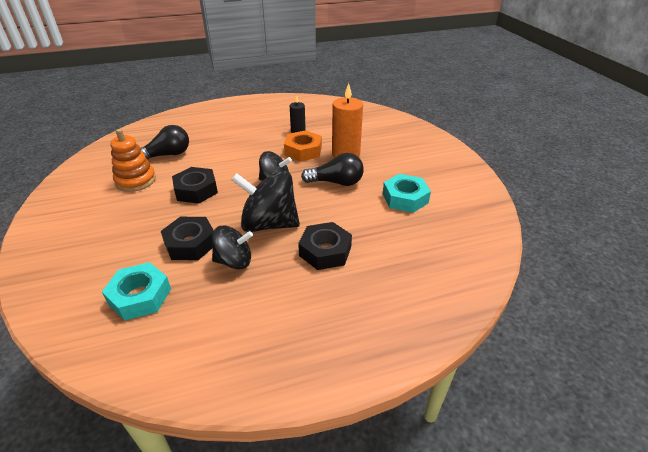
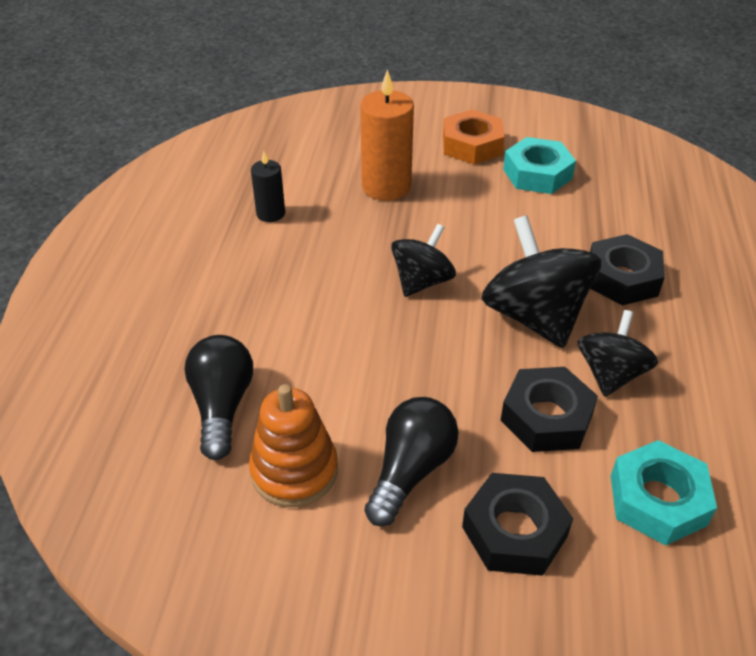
camera: 65 degrees left, 5 degrees up
black nut [172,167,218,204] -> black nut moved to [462,473,573,576]
black spinning top [231,171,300,232] -> black spinning top turned 120 degrees clockwise [482,215,601,348]
orange nut [284,130,322,162] -> orange nut moved to [443,110,505,164]
black light bulb [301,153,364,186] -> black light bulb moved to [364,397,459,526]

